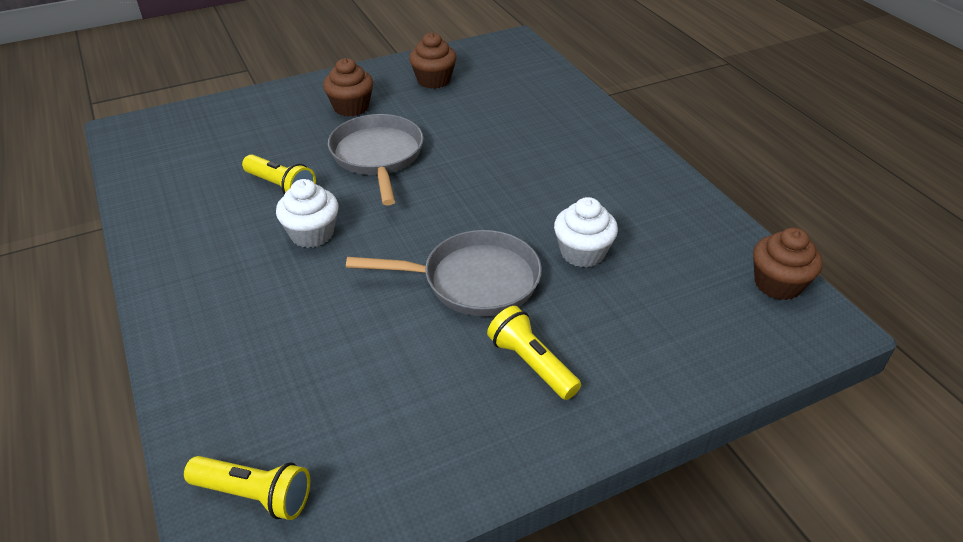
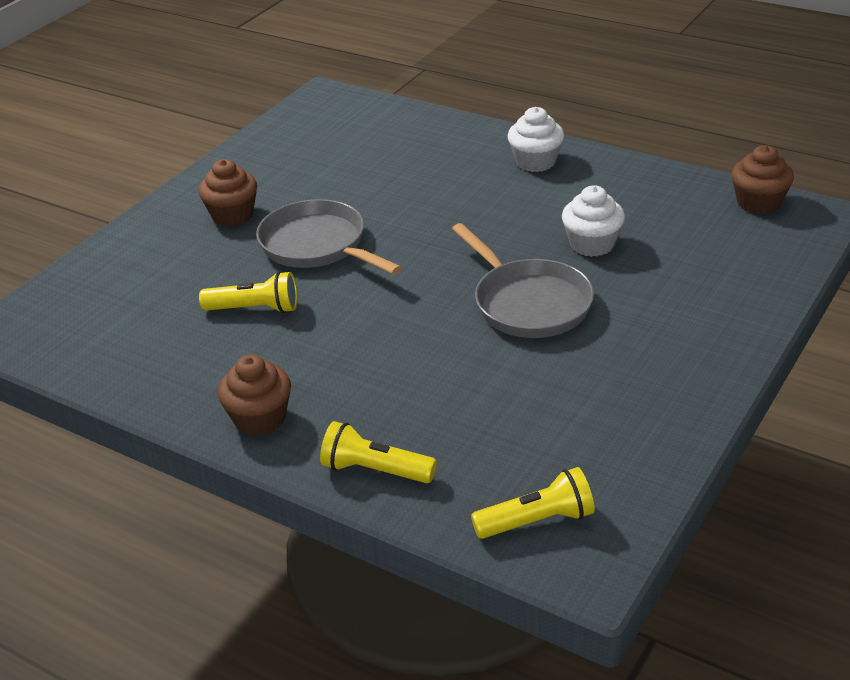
camera: 30 degrees left, 5 degrees down
white cupcake [276,179,338,248] -> white cupcake moved to [508,107,564,172]
grey pan [346,230,542,316] -> grey pan turned 90 degrees clockwise [452,223,594,338]
brown cupcake [409,32,457,89] -> brown cupcake moved to [218,354,291,436]
yellow flashlight [487,306,581,400] -> yellow flashlight moved to [320,421,437,483]

